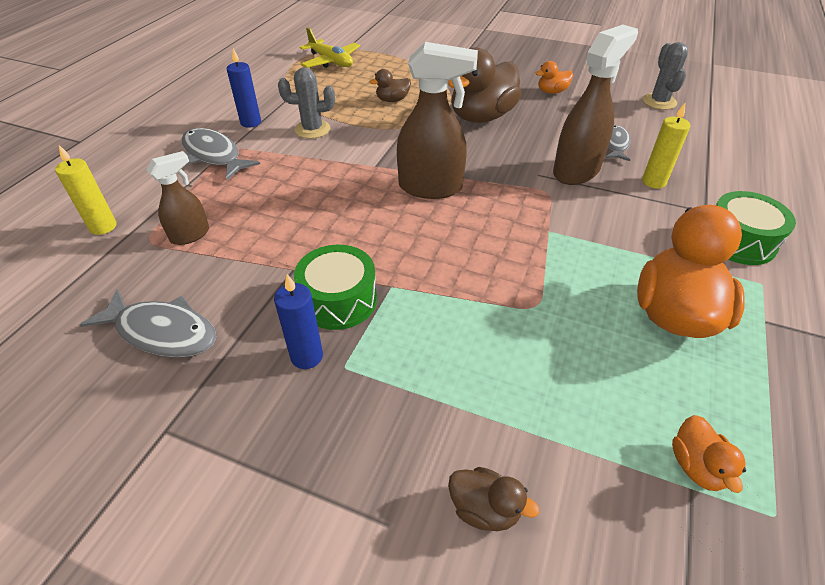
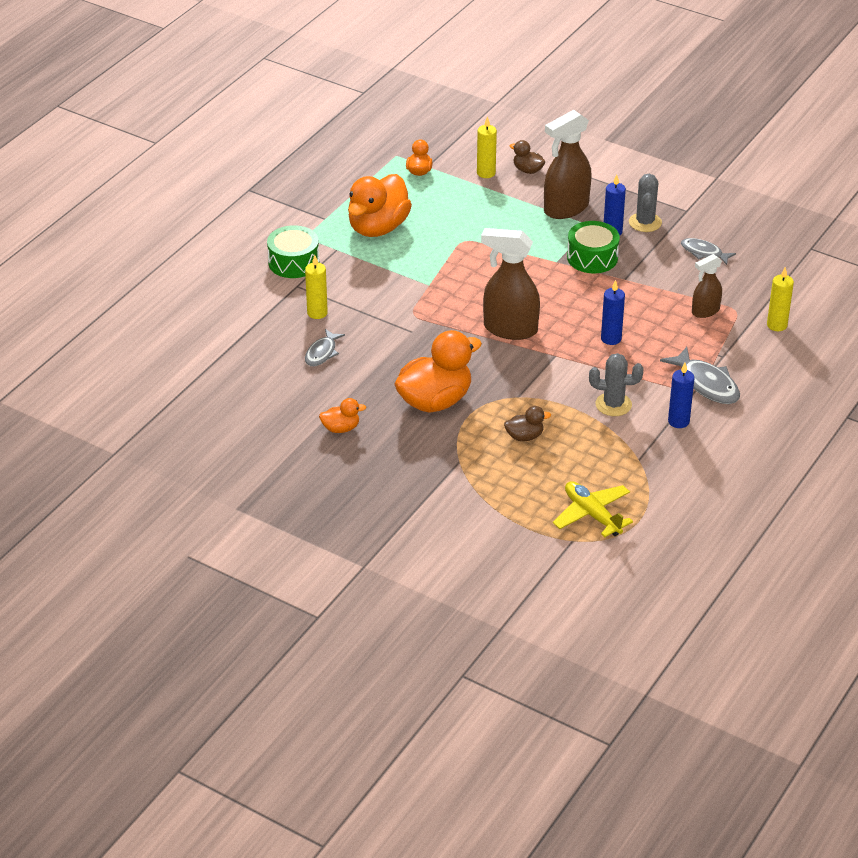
camera: 170 degrees left, 5 degrees down
grey fish [79,289,216,358] -> grey fish [681,238,736,265], size x0.63
brown duck [448,48,522,123] -> orange duck [394,330,482,413]
brown spray bottle [553,25,638,185] -> brown spray bottle moved to [544,110,592,219]
grey cactus [643,42,688,110] -> grey cactus moved to [629,174,662,232]
none -> yellow candle [477,116,497,178]
none -> blue candle [601,280,625,345]

